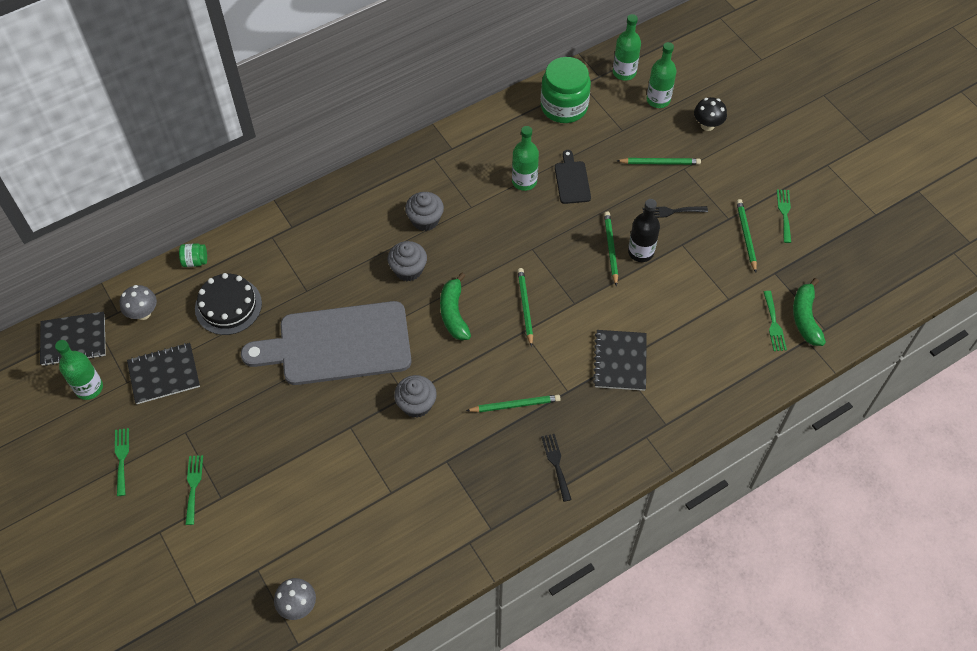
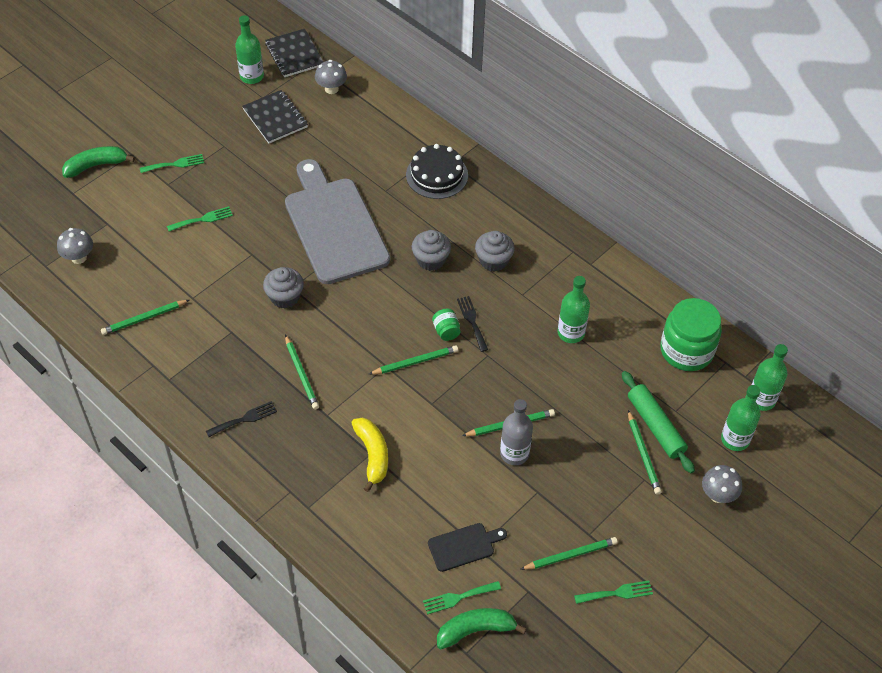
camera: 75 degrees right, 5 degrees down
green fork [115,428,129,496] -> green fork moved to [167,206,233,232]
green jar [179,243,207,267] -> green jar moved to [432,309,460,341]
black cake [195,273,262,335] -> black cake moved to [406,144,468,199]
green banana [440,273,471,340] -> green banana moved to [62,146,135,178]
black cutting board [555,150,591,204] -> black cutting board moved to [428,523,507,572]
black notebook [593,330,647,391] -> yellow banana [352,417,388,492]
black bottle [628,199,660,262] -> grey bottle [500,399,533,465]
black fork [642,206,708,218] -> black fork moved to [457,296,488,352]
black mushroom [694,97,727,131] -> grey mushroom [702,465,742,503]
none -> green pencil [101,300,189,335]
none -> green rolling pin [622,371,695,473]

